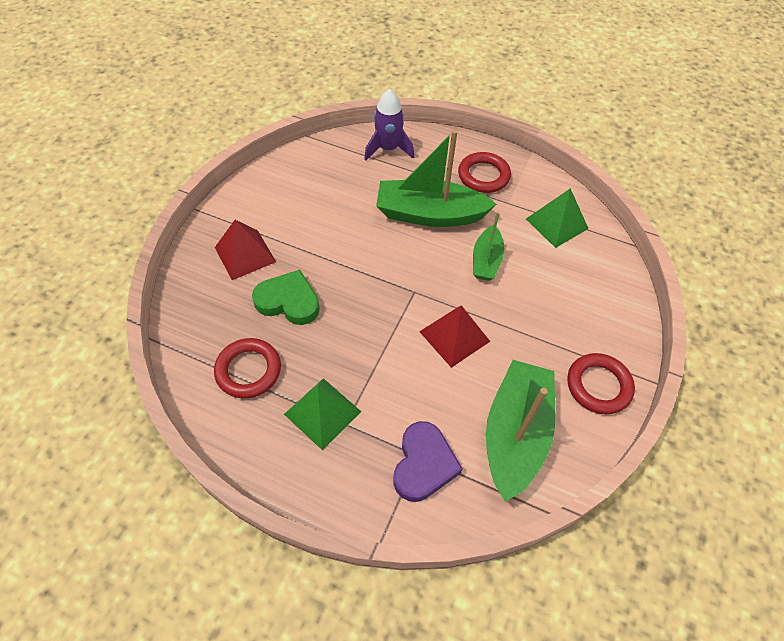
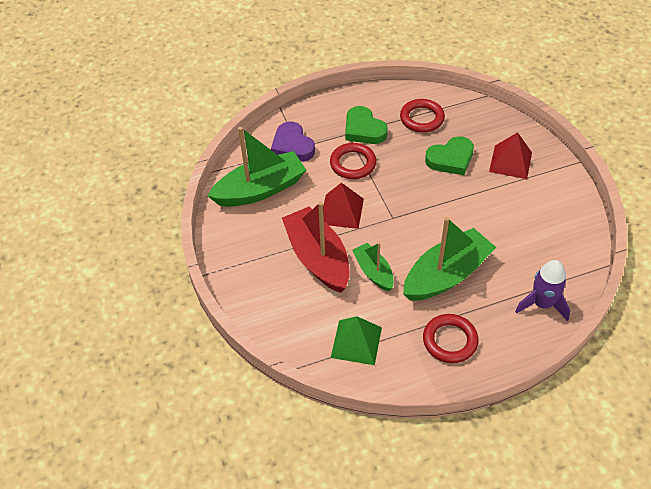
camera: 140 degrees right, 5 degrees down
green pyramid [284,378,361,450] -> green heart [345,106,388,144]
green boat [486,360,555,502] -> green boat turned 90 degrees counterclockwise [208,127,306,207]
red ring [567,353,635,414] -> red ring moved to [330,143,377,179]
none -> red boat [282,202,350,293]

